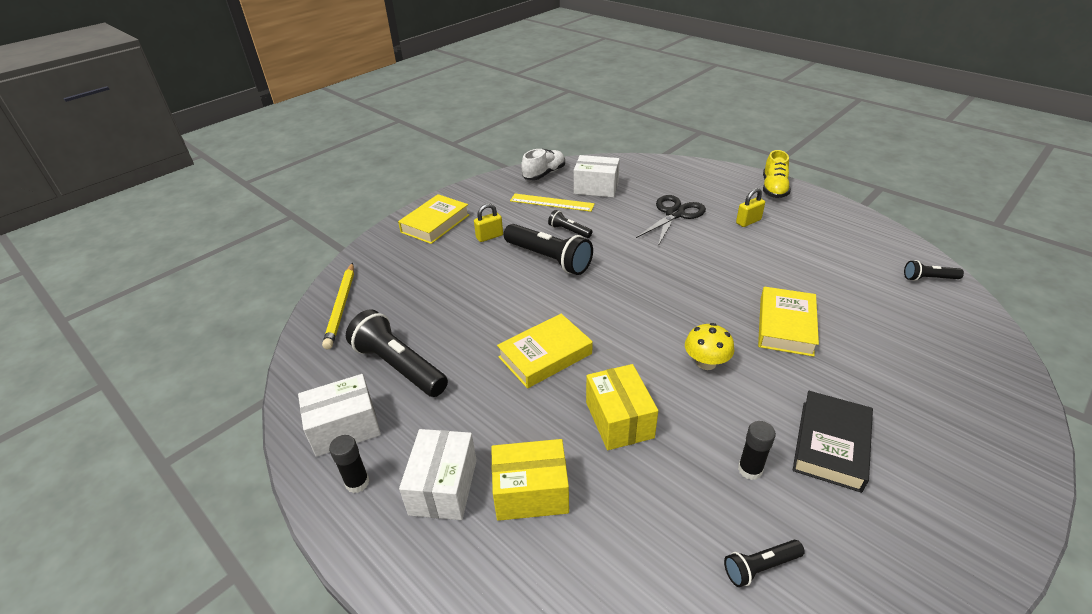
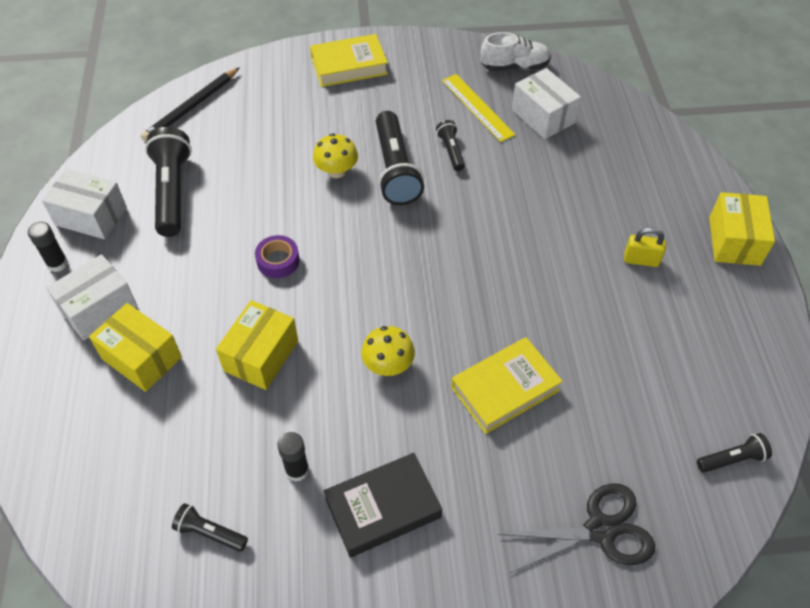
camera: 40 degrees right, 15 degrees up
yellow pencil [322,263,354,349] -> black pencil [141,67,240,142]
yellow padlock [474,203,503,242] -> none
yellow book [497,314,593,388] -> purple tape [255,235,300,278]
black scissors [636,195,706,246] -> black scissors moved to [498,483,655,573]
yellow shoe [763,150,791,198] -> yellow box [709,192,775,266]
black flashlight [904,260,964,281] -> black flashlight turned 120 degrees clockwise [697,433,772,473]
none -> yellow mushroom [313,133,358,178]

